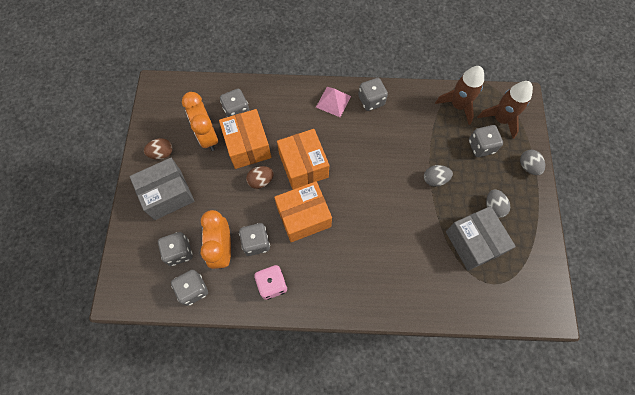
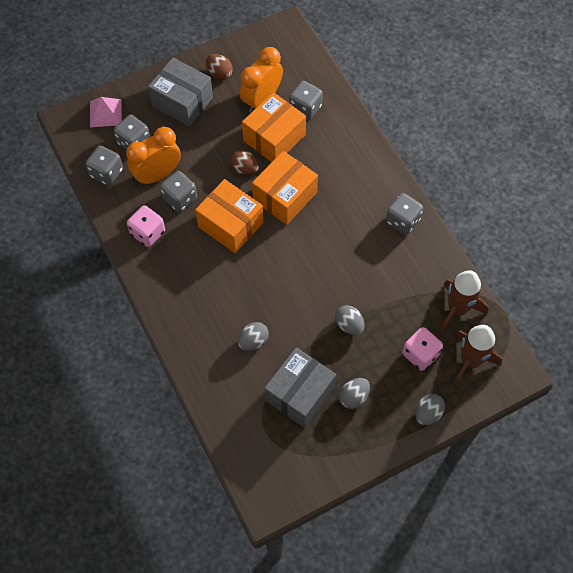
camera: 60 degrees right, 5 degrees down
pink pyramid [316,87,351,117] -> pink pyramid moved to [90,97,122,127]
grey dice [469,125,503,157] -> pink dice [402,327,443,371]
none -> grey egg [238,322,269,351]

